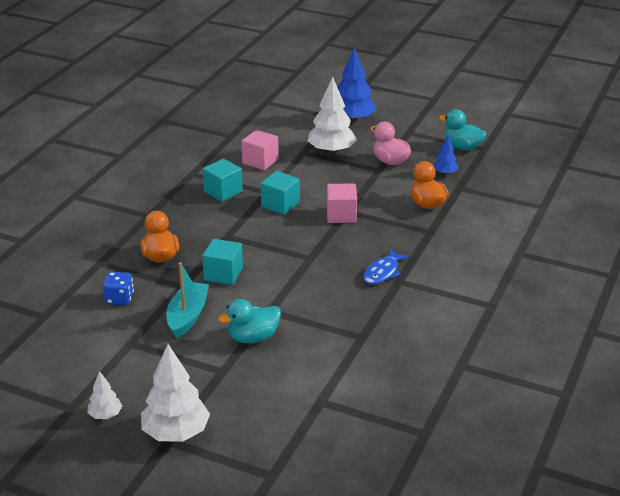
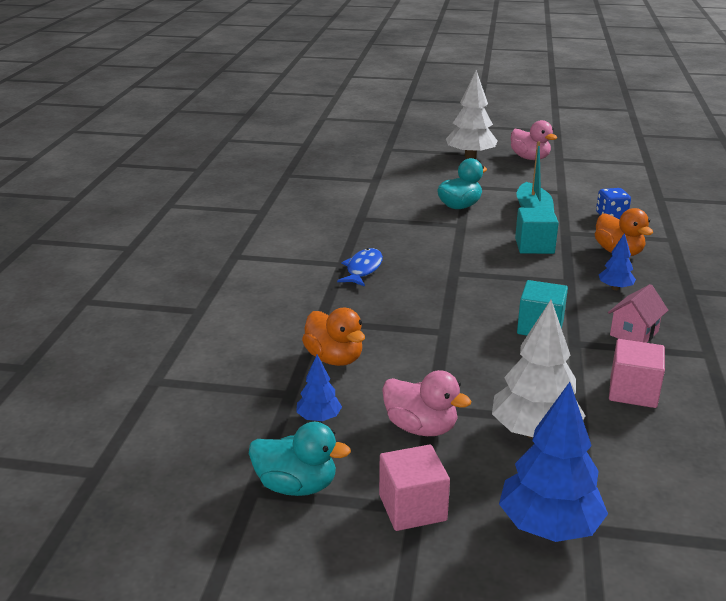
camera: 165 degrees right, 5 degrees down
white tree [87,371,122,419] -> pink duck [511,120,557,160]
turquoise cube [203,159,243,202] -> pink house [608,284,668,343]
pink cube [327,184,357,223] -> pink cube moved to [379,445,450,531]
none -> blue tree [599,233,636,290]

